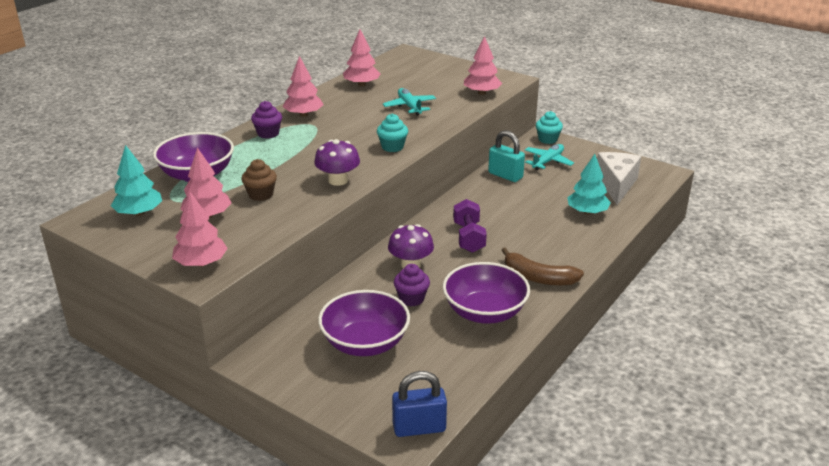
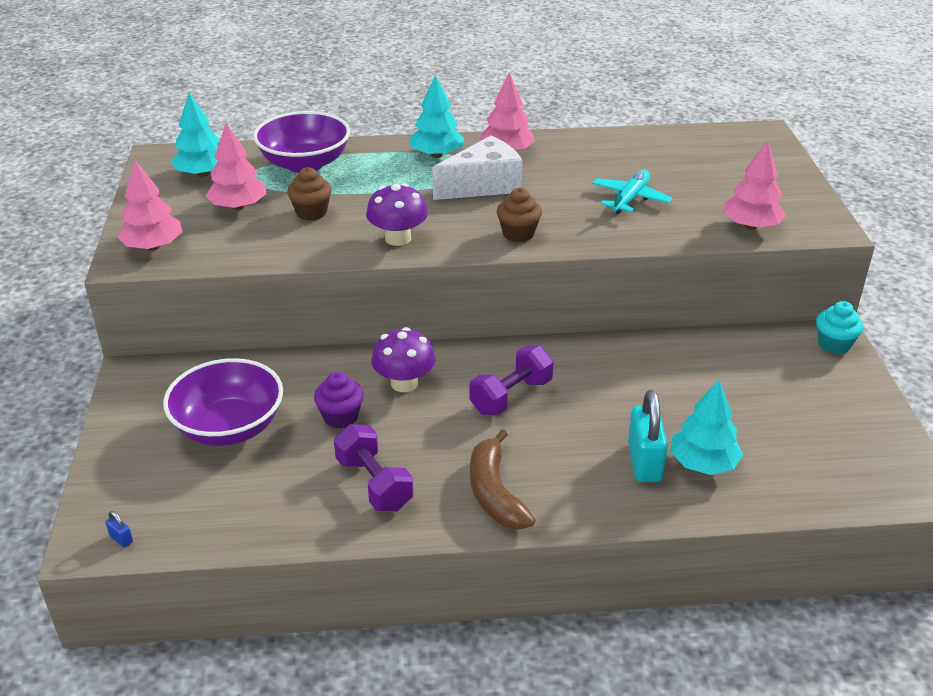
camera: 50 degrees right, 5 degrees up
purple cupcake [251,101,282,139] -> turquoise tree [409,75,464,158]
pink tree [343,29,381,86] -> none
turquoise cupcake [377,114,408,152] -> brown cupcake [497,188,542,242]
blue padlock [392,371,447,437] -> blue padlock [106,511,133,547], size x0.40
purple bowl [443,262,530,324] -> purple dumbbell [334,424,413,511]
turquoise padlock [488,130,525,182] -> turquoise padlock moved to [628,390,668,482]
turquoise plane [525,144,574,170] -> none
white cheese [597,152,641,205] -> white cheese moved to [432,136,523,200]

